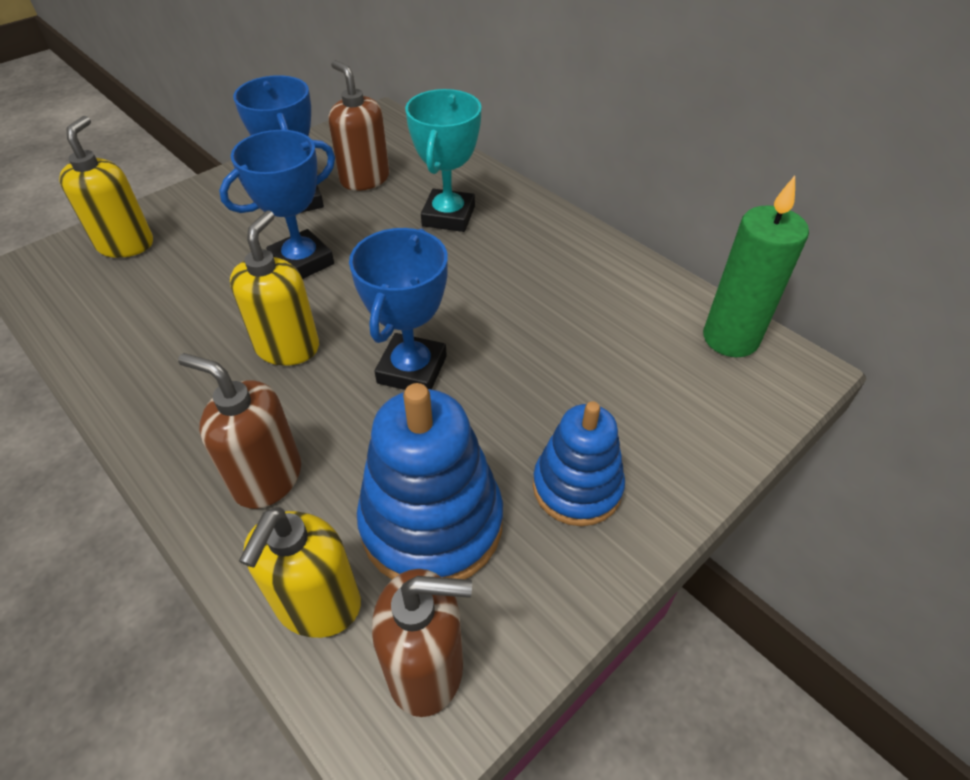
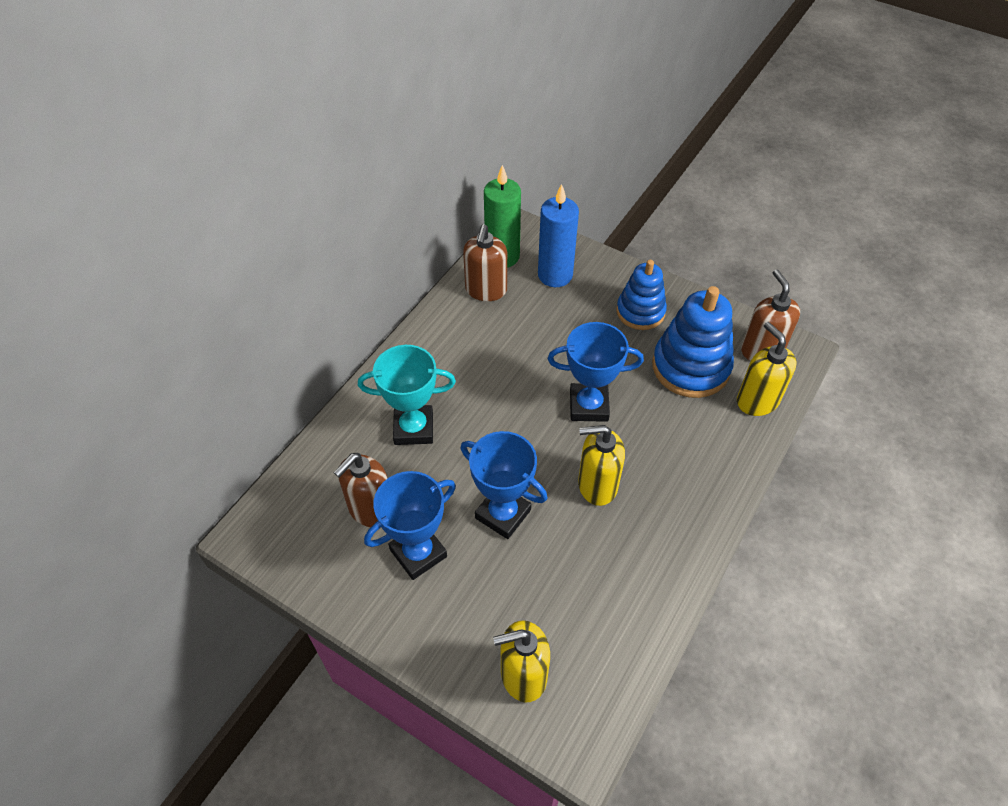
camera: 105 degrees left, 5 degrees up
brown soap dispenser [178,353,301,509] -> brown soap dispenser moved to [463,224,507,301]
yellow soap dispenser [239,507,361,638] -> yellow soap dispenser turned 120 degrees counterclockwise [737,322,796,416]
none -> blue candle [538,184,579,287]

